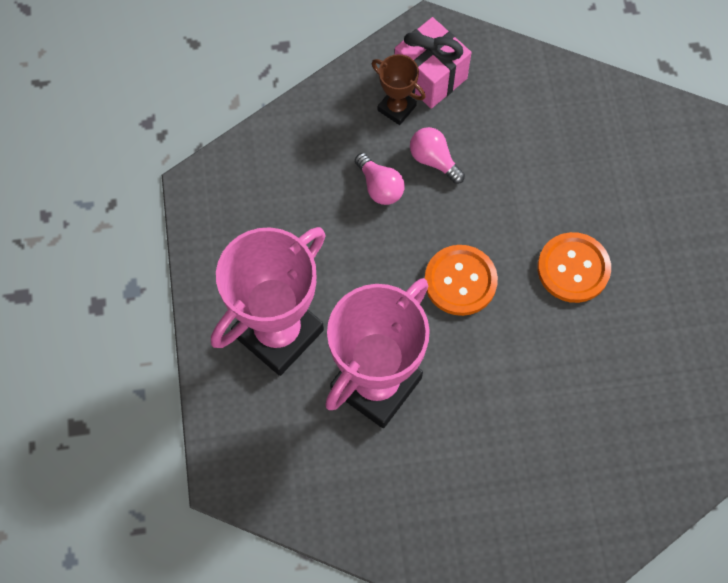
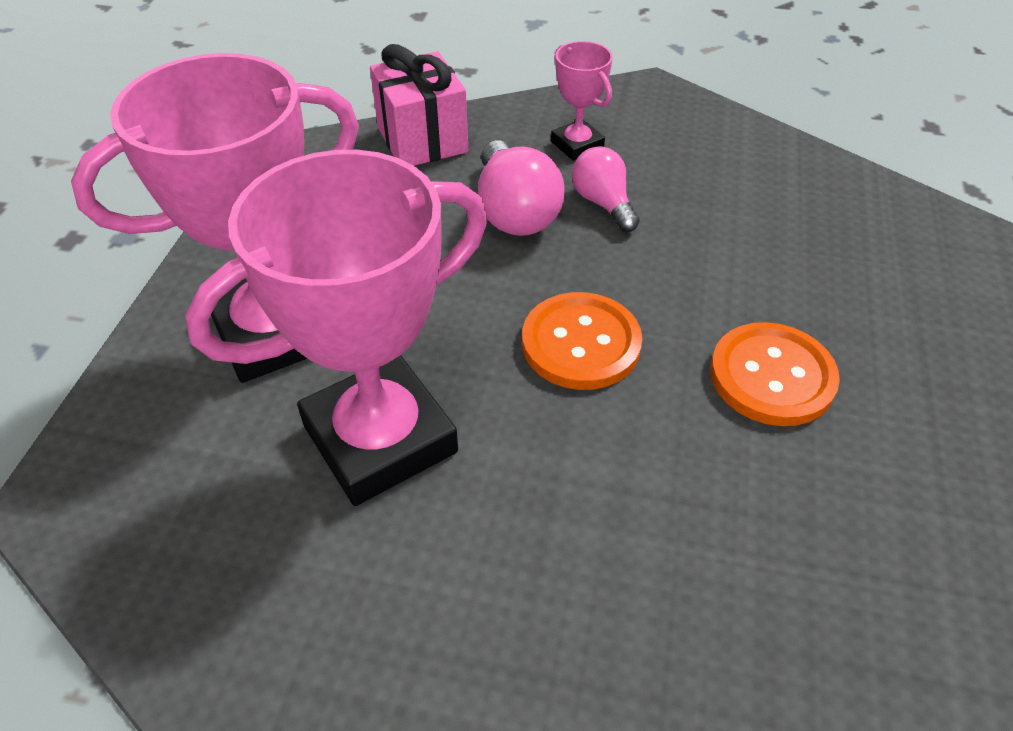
camera: 20 degrees right, 20 degrees down
pink light bulb [355,153,405,205] -> pink light bulb [478,140,565,236], size x1.53
brown trophy [372,54,425,125] -> pink trophy [551,41,613,161]
pink gift [395,17,471,109] -> pink gift moved to [370,44,468,166]

